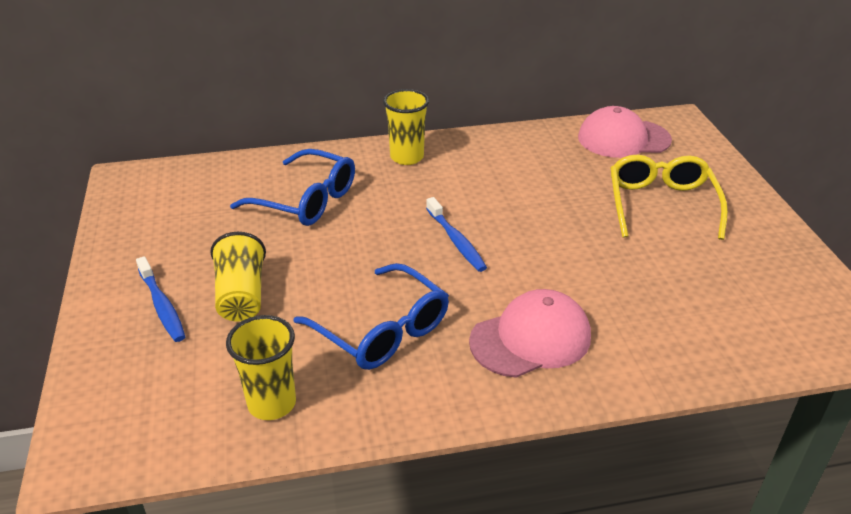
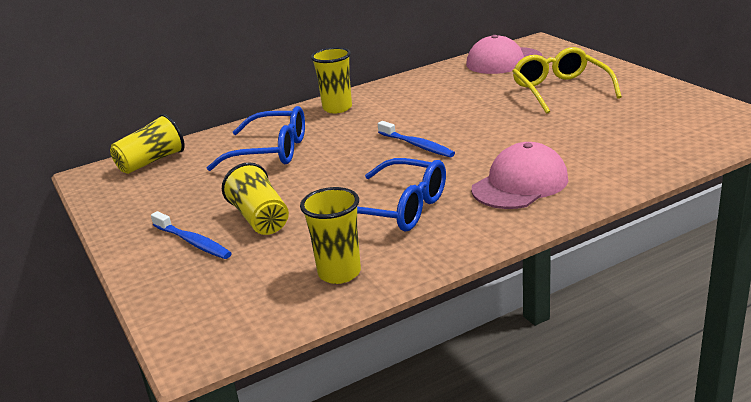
camera: 15 degrees left, 10 degrees down
none -> yellow cup [110,114,185,174]

